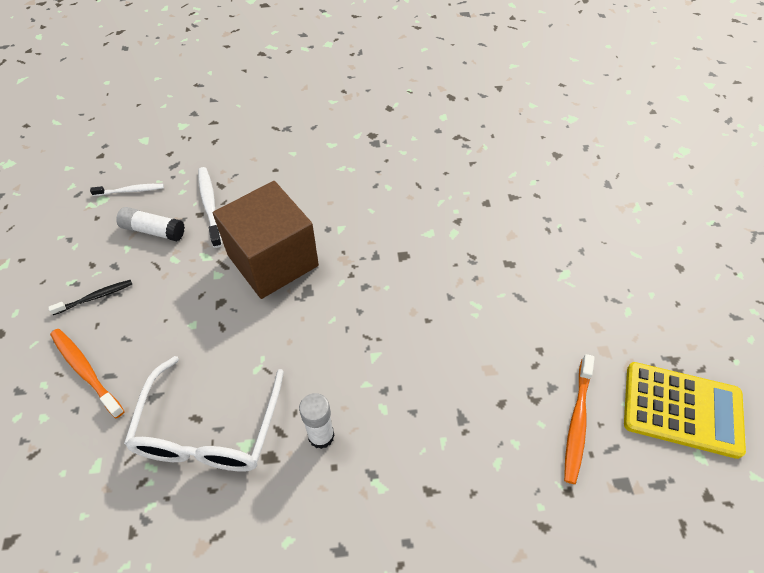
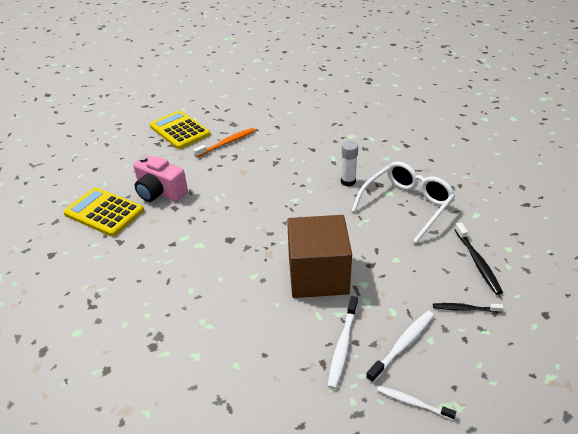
camera: 145 degrees left, 15 degrees down
orange toothbrush [50,329,125,418] -> black toothbrush [454,222,503,295]
white glue stick [116,207,185,242] -> white toothbrush [366,311,434,383]
none -> yellow calculator [63,187,144,236]
none -> pink camera [133,155,188,202]

